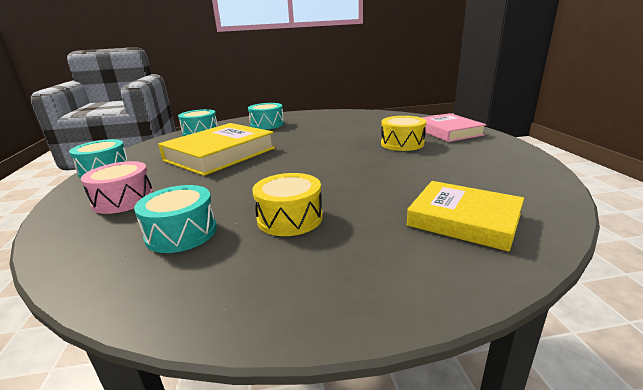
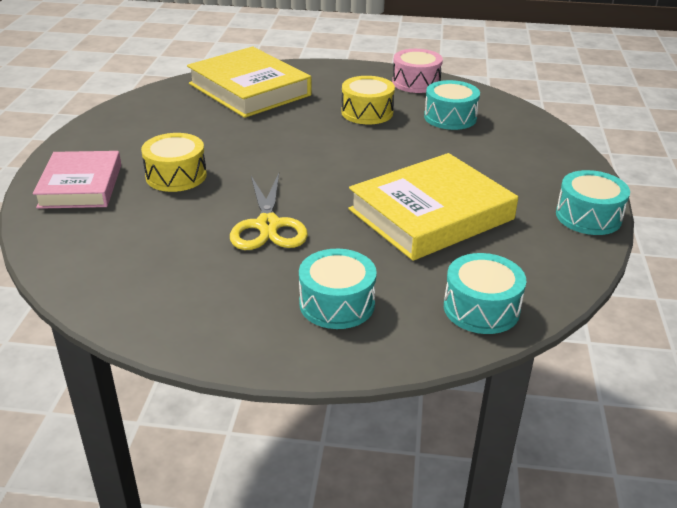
camera: 165 degrees left, 10 degrees up
pink drum [81,161,153,214] -> pink drum moved to [392,49,443,93]
yellow book [407,181,524,252] -> yellow book [187,47,312,118], size x1.50
none -> yellow scissors [230,174,308,250]

